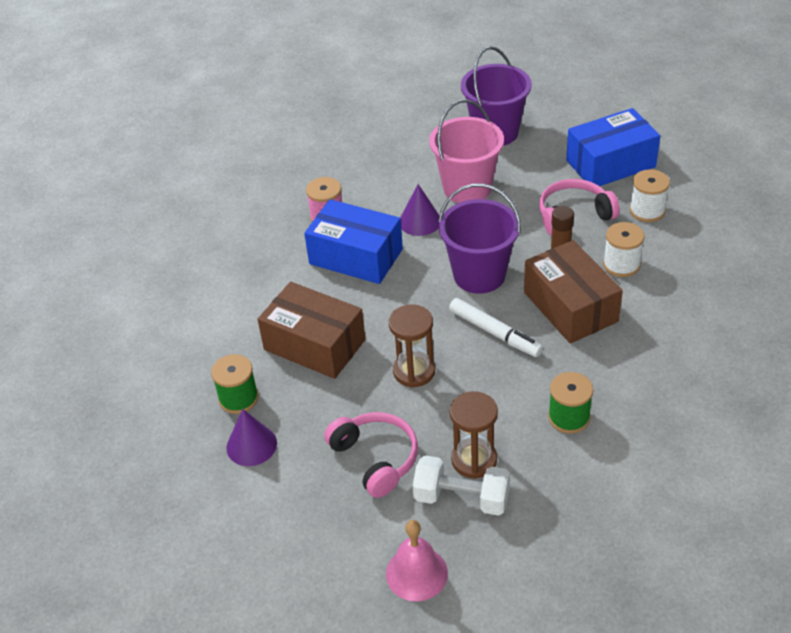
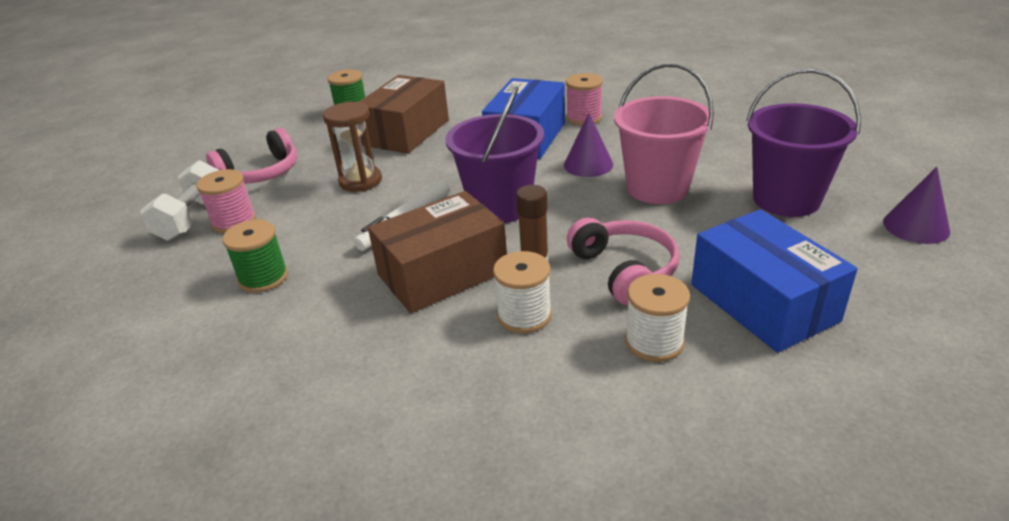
camera: 85 degrees right, 10 degrees down
purple cone [226,409,277,466] -> purple cone moved to [883,167,950,244]
pink bell [386,520,448,601] -> none
brown hourglass [450,391,498,479] -> pink spool [196,169,256,233]

